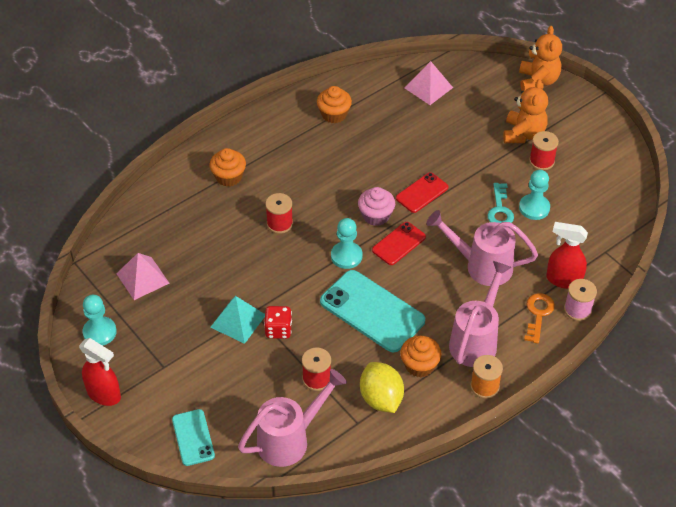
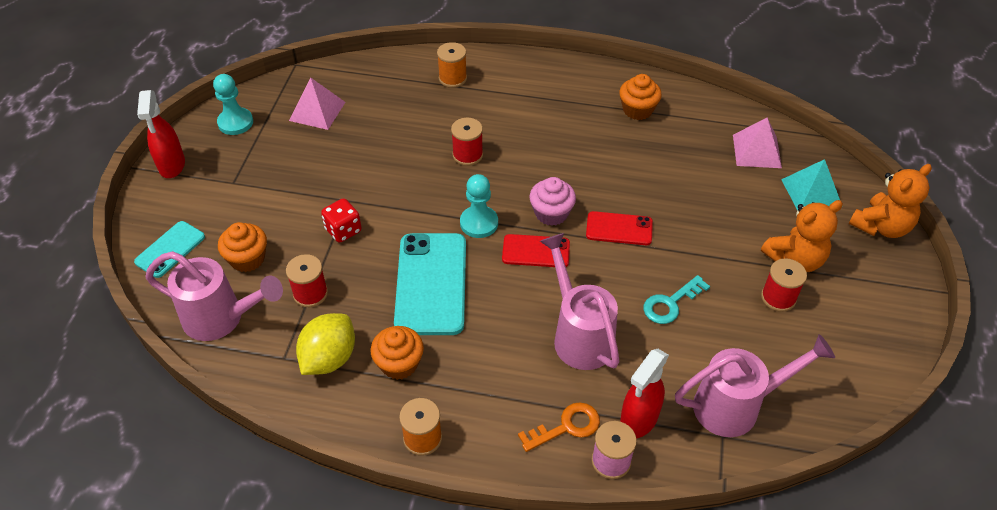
camera: 50 degrees right, 0 degrees up
orange cupcake [209,148,246,187] -> orange cupcake moved to [218,222,267,272]
turquoise pyramid [210,296,265,344] -> turquoise pyramid moved to [781,159,843,210]
pink watering can [449,261,512,367] -> pink watering can moved to [675,334,835,437]
turquoise pawn [519,170,550,220] -> none
red spray bottle [546,222,588,289] -> red spray bottle turned 120 degrees counterclockwise [620,349,669,438]
none -> orange spool [437,42,467,88]

